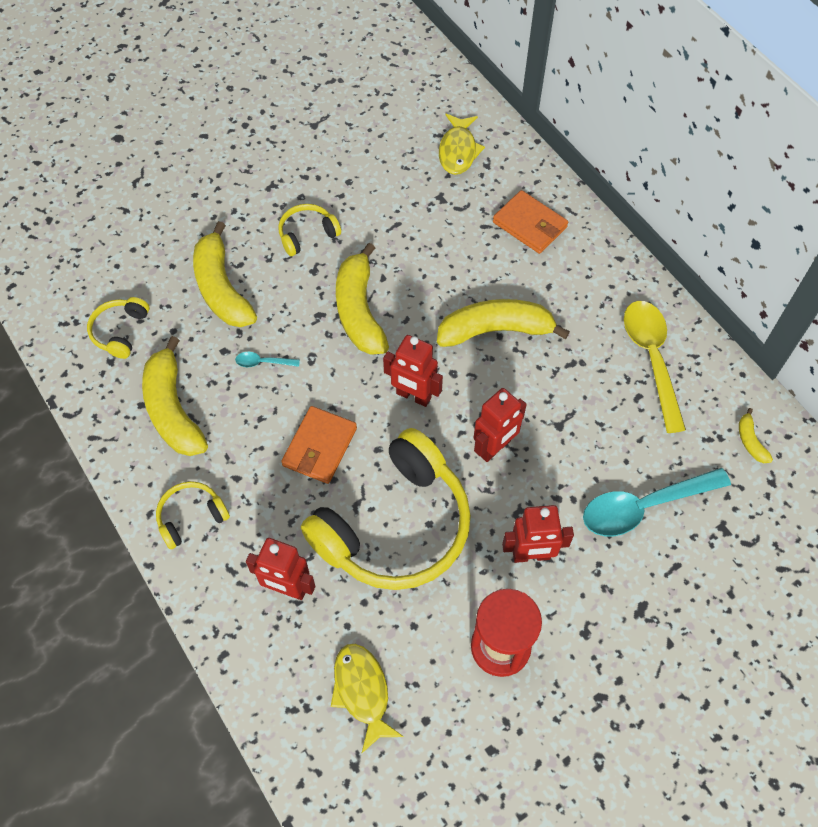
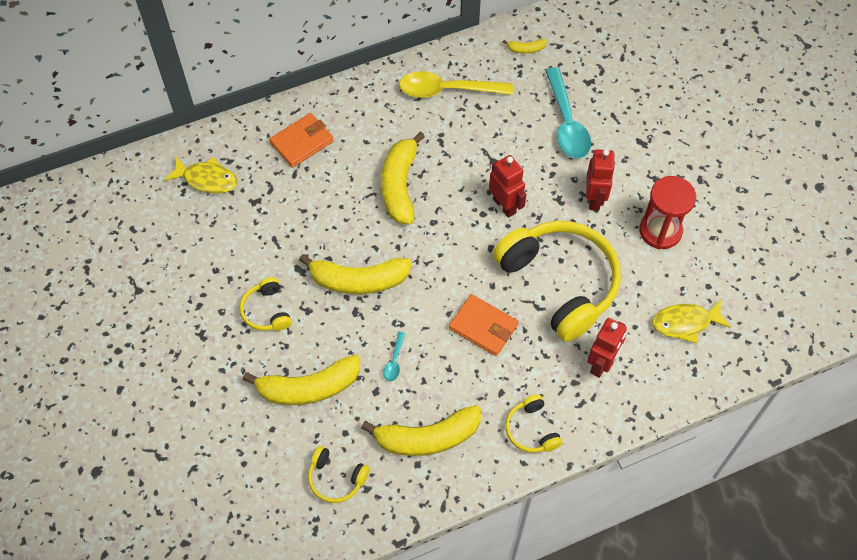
camera: 80 degrees left, 0 degrees up
red robot [383,335,443,407] -> none

